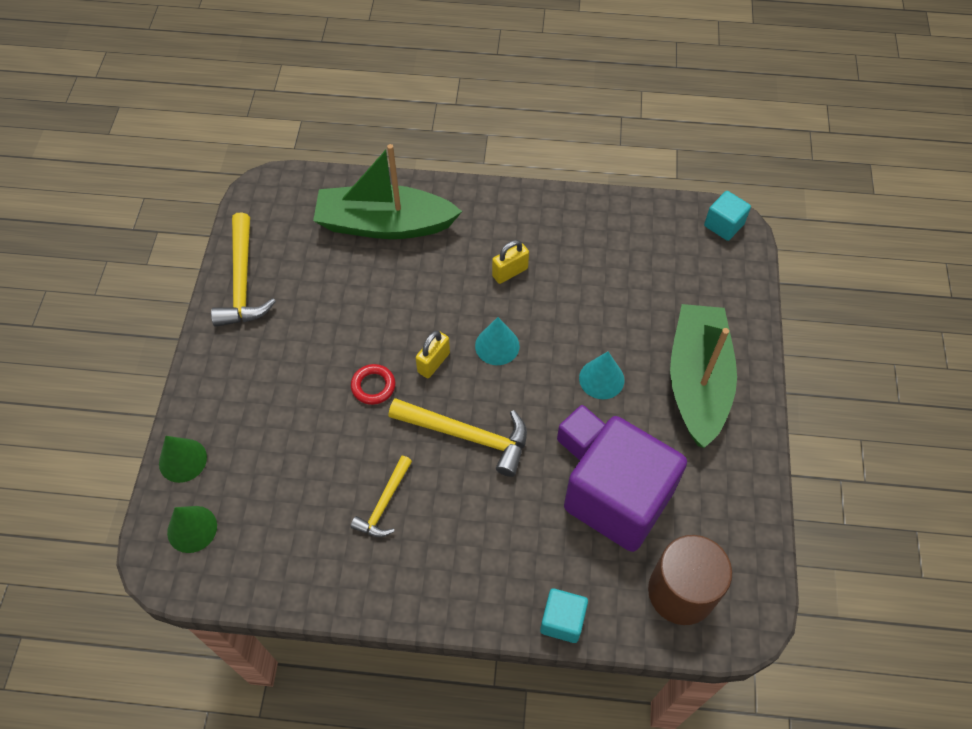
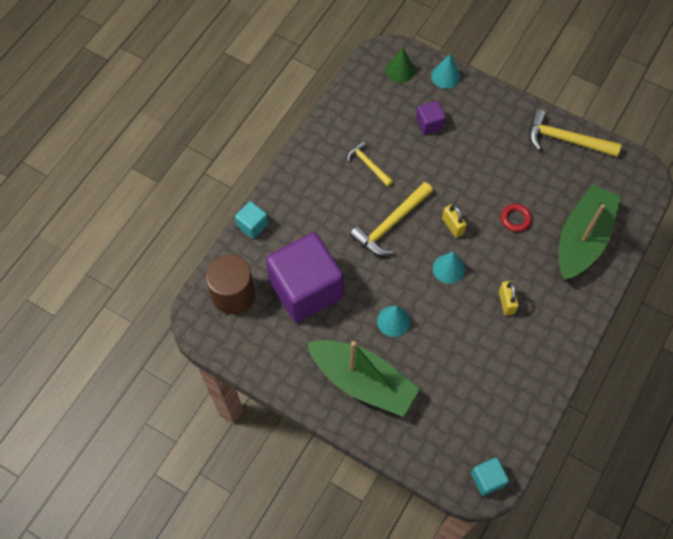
camera: 115 degrees right, 5 degrees up
green cone [159,436,207,483] -> turquoise cone [431,54,461,89]
red ring [351,364,395,405] -> red ring moved to [501,204,532,232]
purple cube [557,405,605,460] -> purple cube moved to [416,101,446,135]

